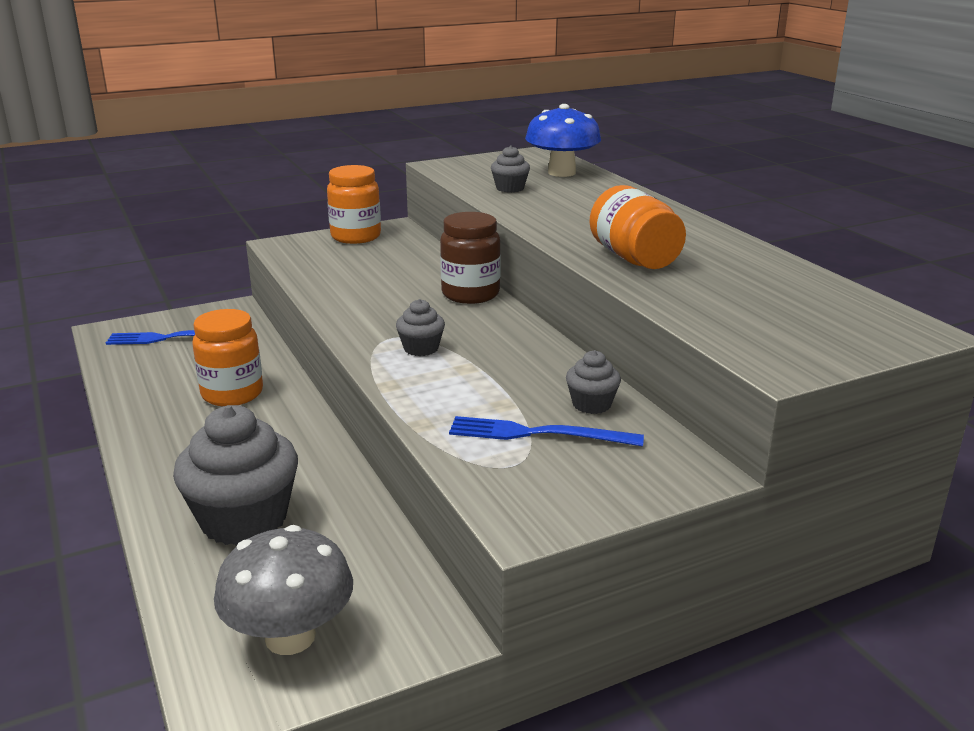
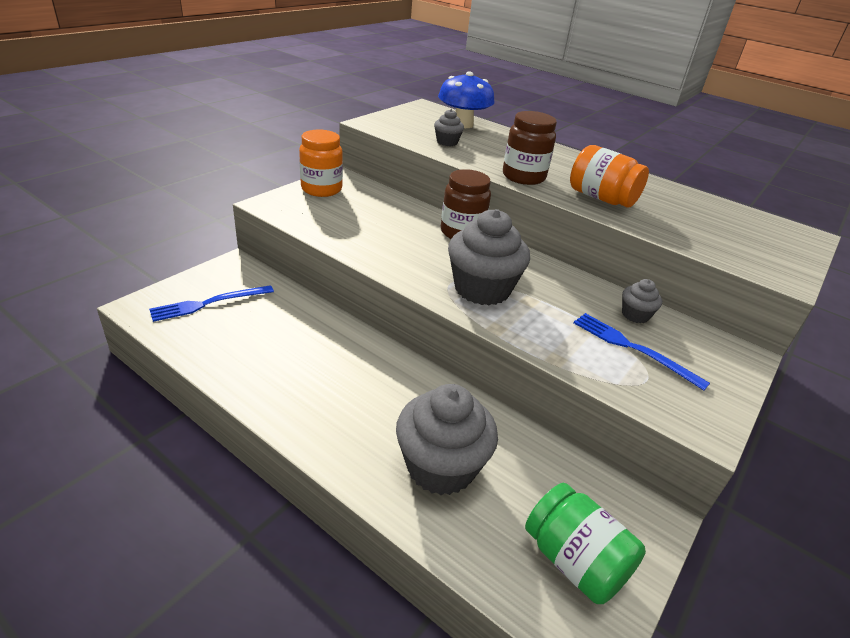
camera: 30 degrees left, 10 degrees up
orange jar [192,309,263,406] -> none
grey mushroom [214,525,353,655] -> green jar [525,483,646,604]
grey cupcake [396,299,445,356] -> grey cupcake [448,209,530,305], size x2.11
blue fork [449,416,644,446] -> blue fork turned 60 degrees clockwise [574,313,710,391]
none -> brown jar [503,111,557,185]

